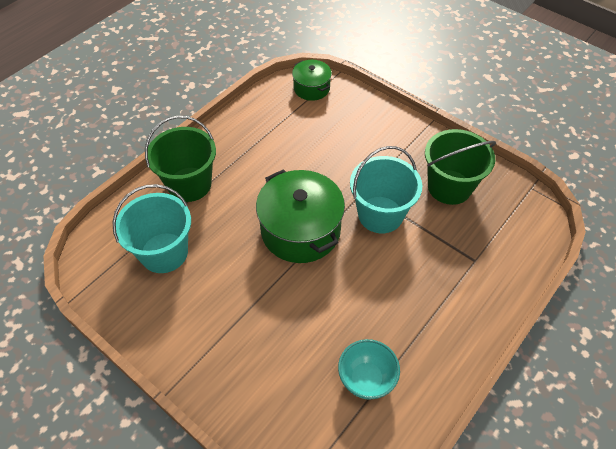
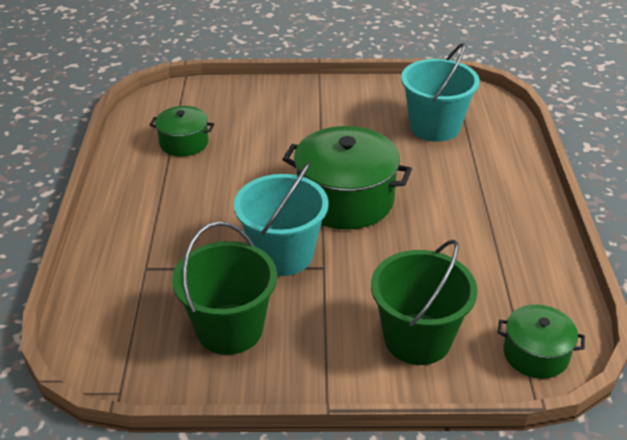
camera: 140 degrees right, 15 degrees down
green bucket [145,115,216,202] -> green bucket moved to [371,239,478,365]
turquoise bowl [338,339,400,400] -> green pot [150,106,214,157]

